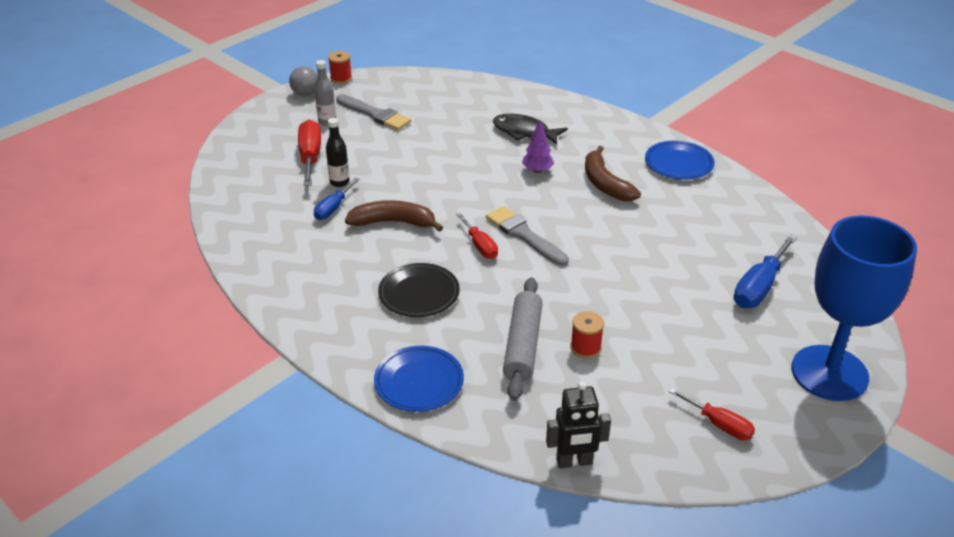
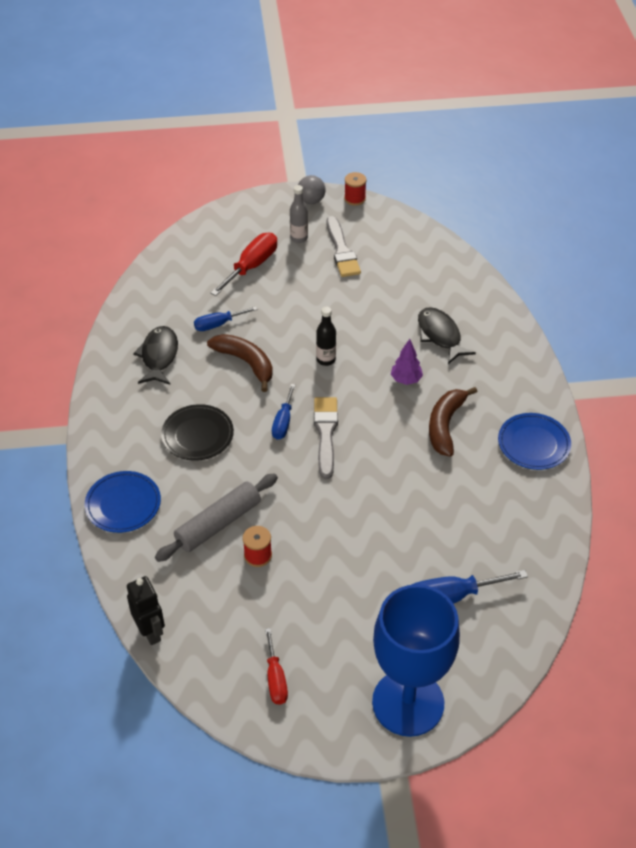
camera: 40 degrees right, 10 degrees up
black bottle [326,118,350,187] -> black bottle moved to [316,307,336,366]
red screwdriver [456,213,498,259] -> blue screwdriver [272,384,296,440]
black robot [546,381,611,468] -> black robot turned 150 degrees counterclockwise [127,576,165,645]
none -> black fish [133,326,178,384]

